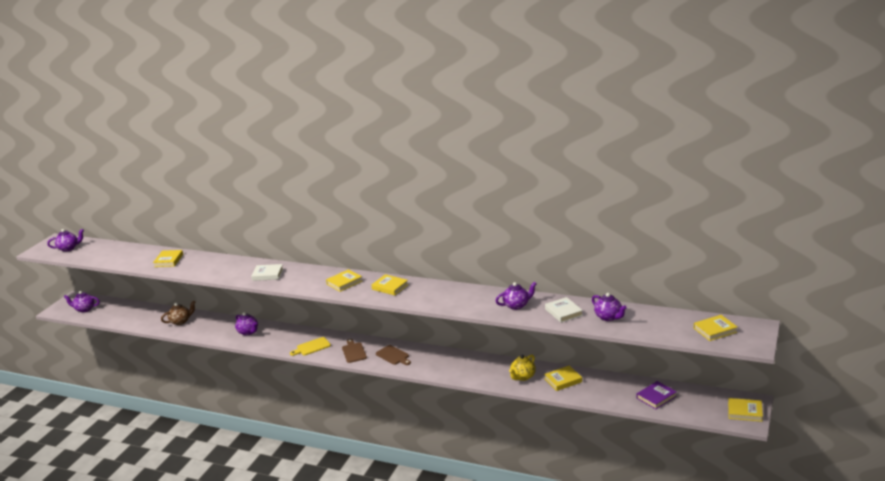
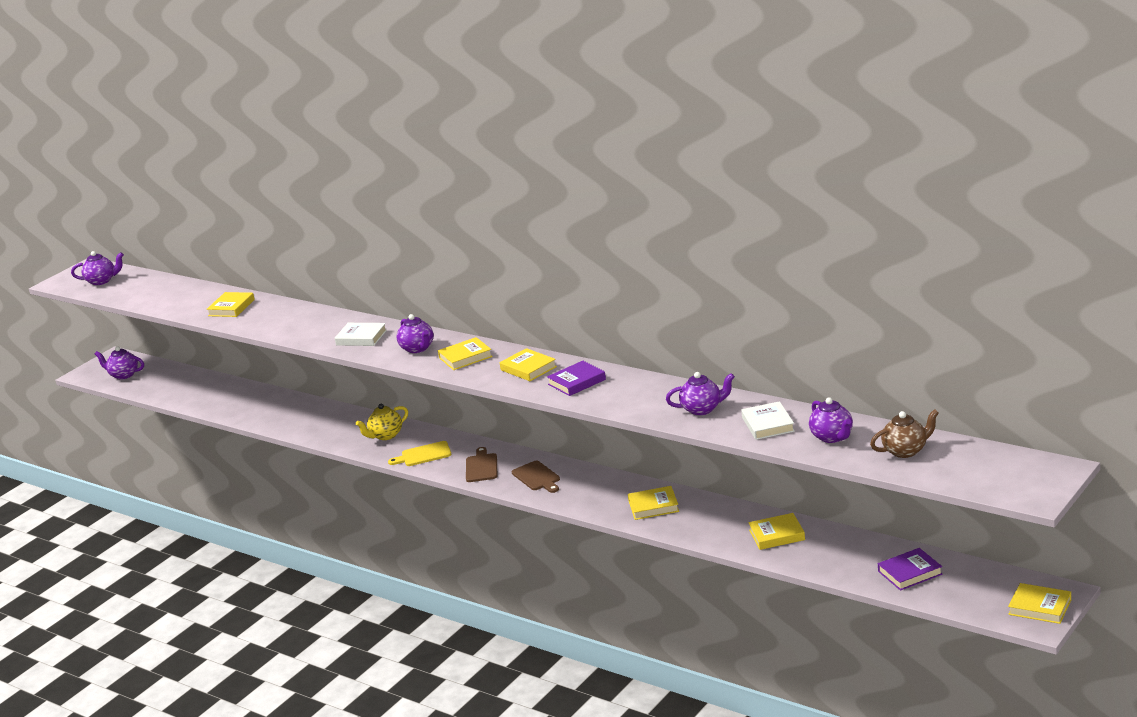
camera: 15 degrees right, 0 degrees up
brown teapot [161,300,195,325] -> brown teapot moved to [870,409,939,458]
purple teapot [235,312,258,335] -> purple teapot moved to [397,314,434,353]
yellow teapot [509,355,536,381] -> yellow teapot moved to [356,404,408,440]
yellow book [694,315,737,341] -> yellow book moved to [628,486,679,520]
none -> purple book [547,361,606,396]

